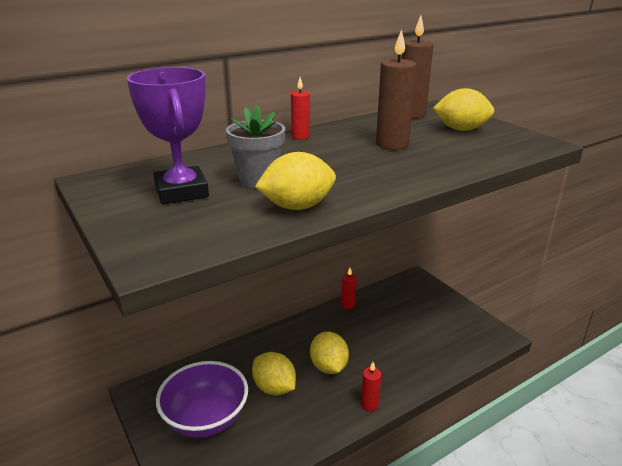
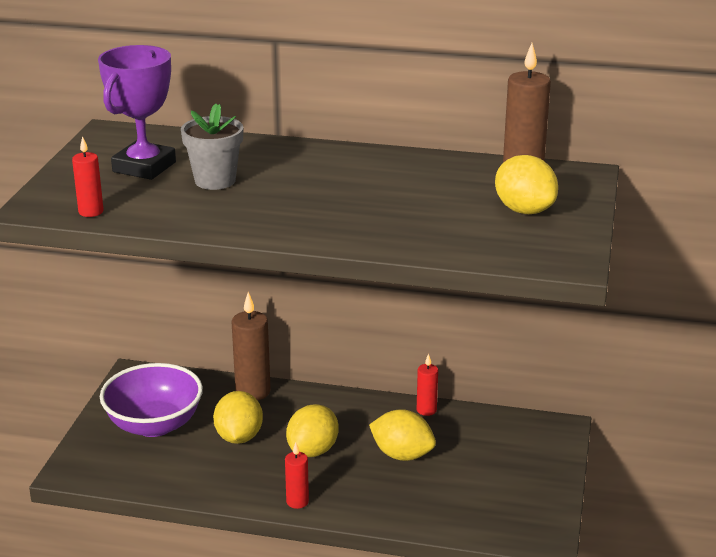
camera: 45 degrees right, 0 degrees up
yellow lemon [255,152,336,210] -> yellow lemon moved to [369,409,436,461]
red candle [291,77,310,140] -> red candle moved to [72,136,104,217]
brown candle [376,29,417,150] -> brown candle moved to [231,292,271,401]

